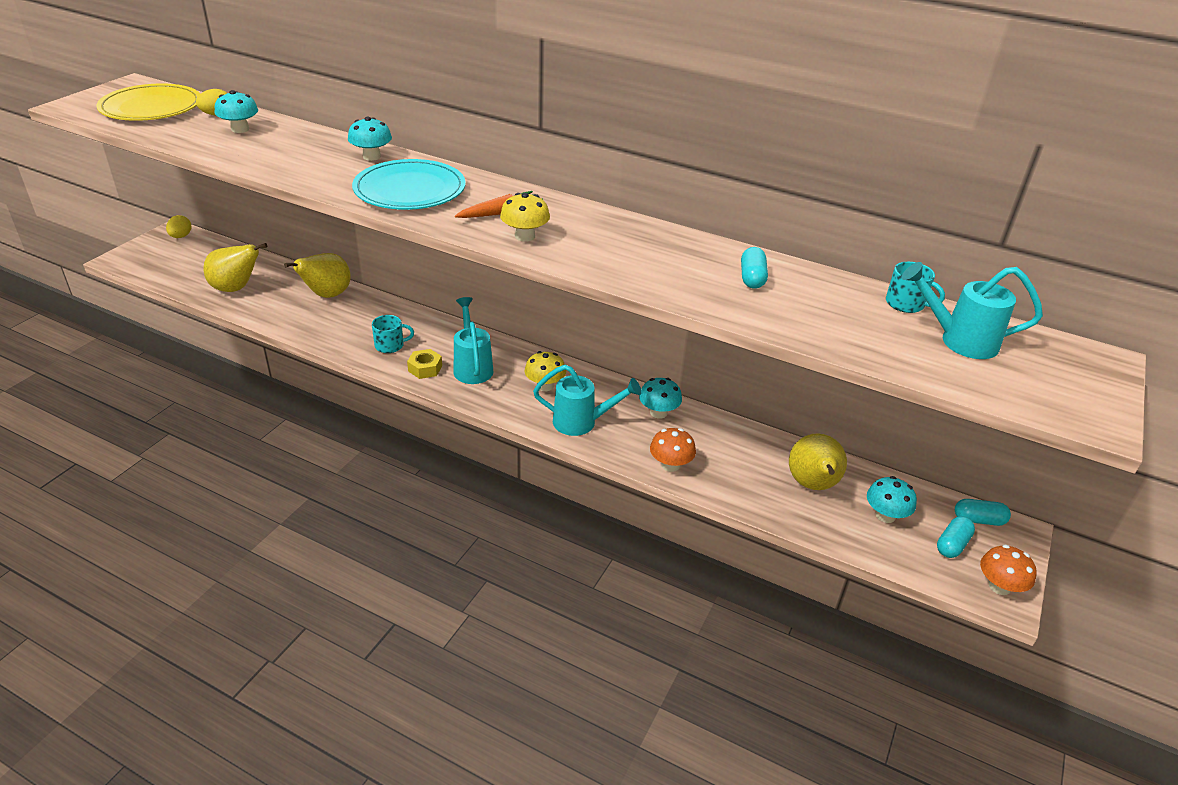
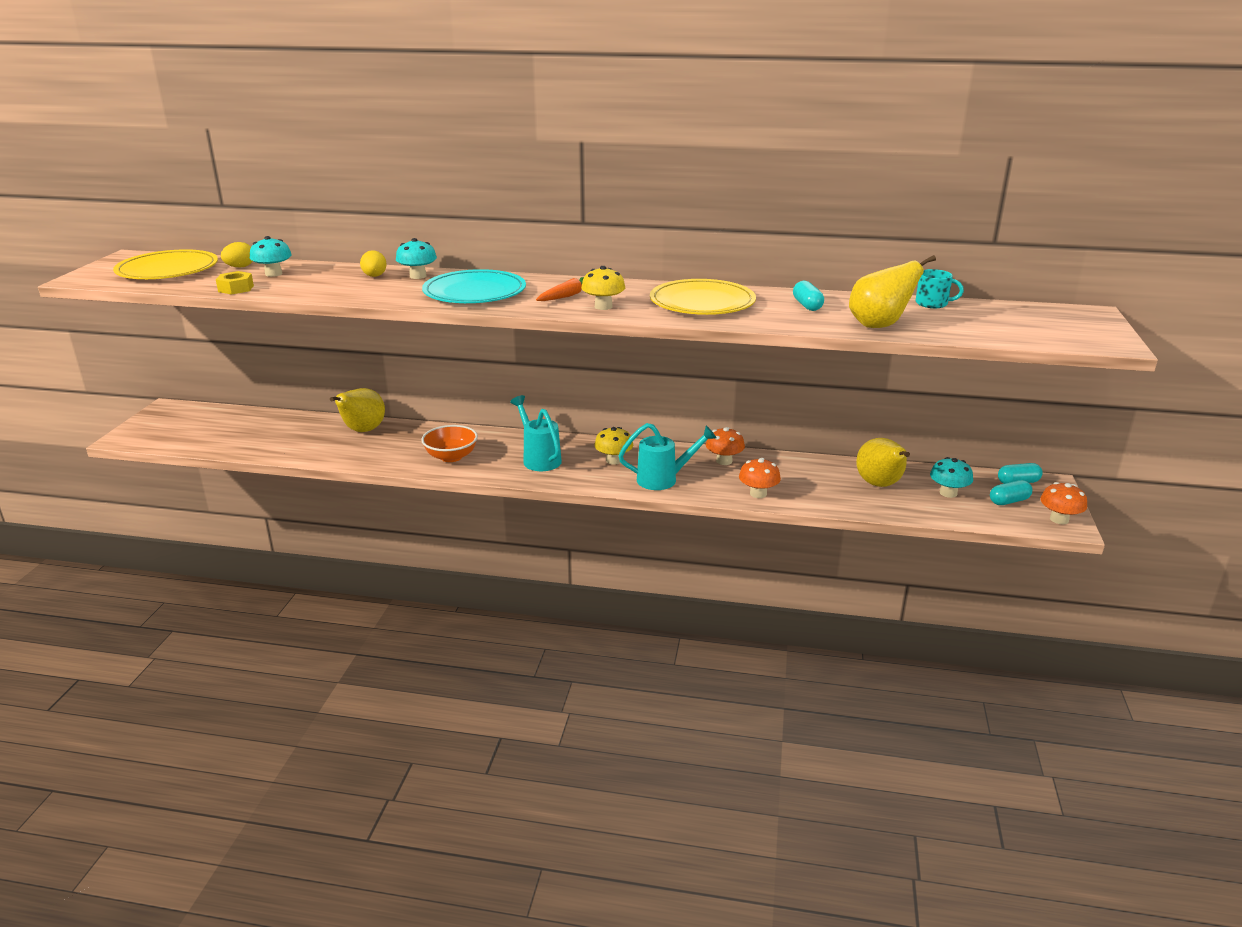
camera: 15 degrees left, 10 degrees down
yellow egg [166,215,192,238] -> yellow egg moved to [360,250,387,277]
yellow pear [203,243,267,292] -> yellow pear moved to [849,255,936,328]
turquoise mug [372,315,414,353] -> orange bowl [421,425,478,462]
yellow nut [407,349,442,379] -> yellow nut moved to [216,271,254,295]
turquoise mushroom [639,378,682,419] -> orange mushroom [706,427,745,465]
turquoise watering can [901,262,1043,359] -> none
turquoise capsule [937,516,975,558] -> turquoise capsule turned 45 degrees clockwise [990,480,1032,505]
none -> yellow plate [650,279,756,315]

